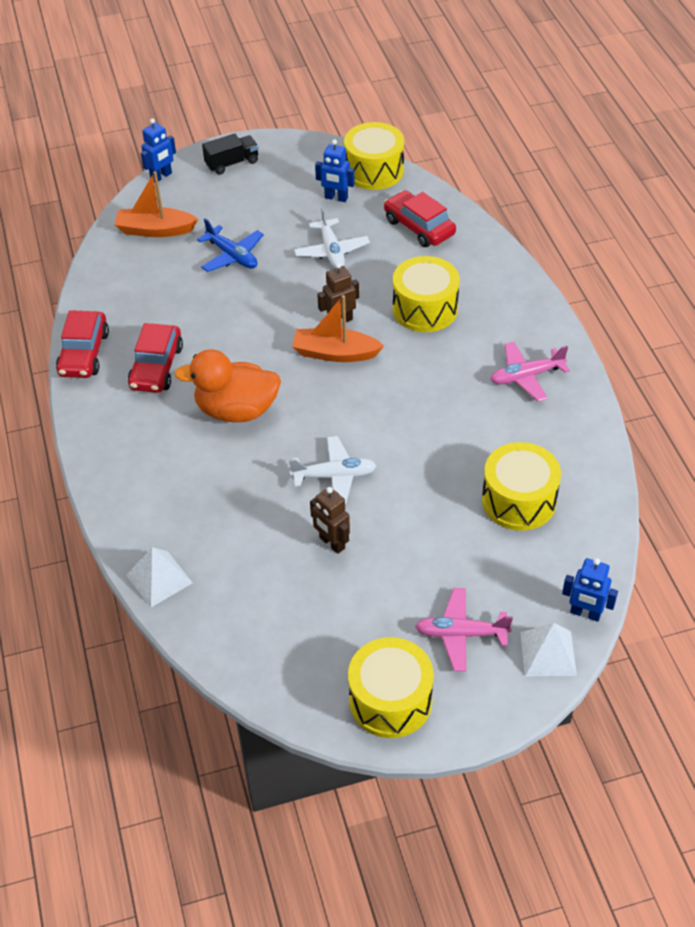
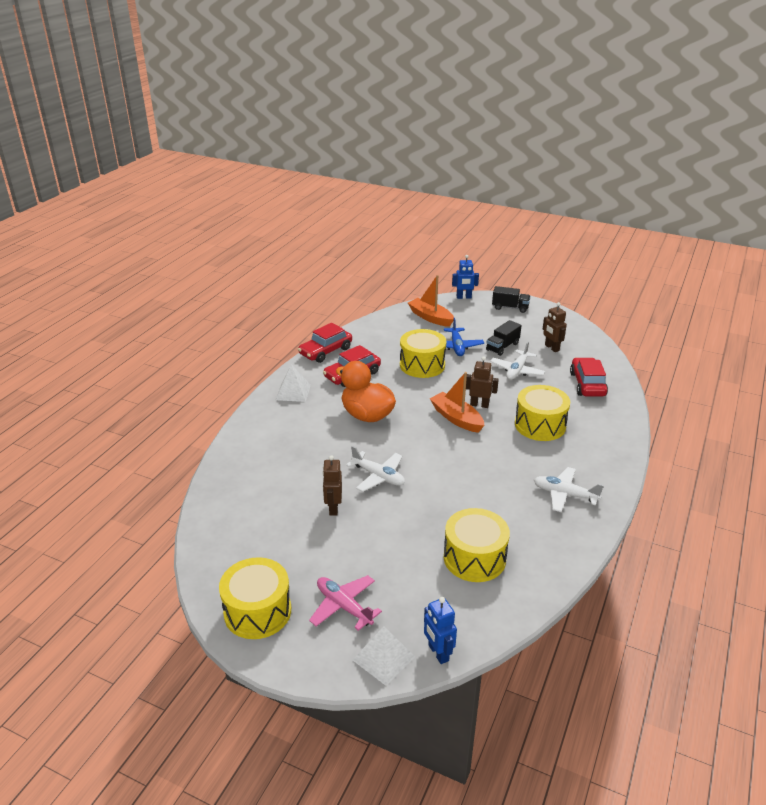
camera: 40 degrees right, 15 degrees down
white pyramid [126,547,193,607] -> white pyramid moved to [276,364,311,402]
blue robot [315,139,355,202] -> brown robot [543,302,567,352]
yellow drum [344,122,404,190] -> yellow drum moved to [400,329,446,378]
pink plane [490,342,570,402] -> white plane [534,467,604,512]
none -> black truck [486,320,522,356]

